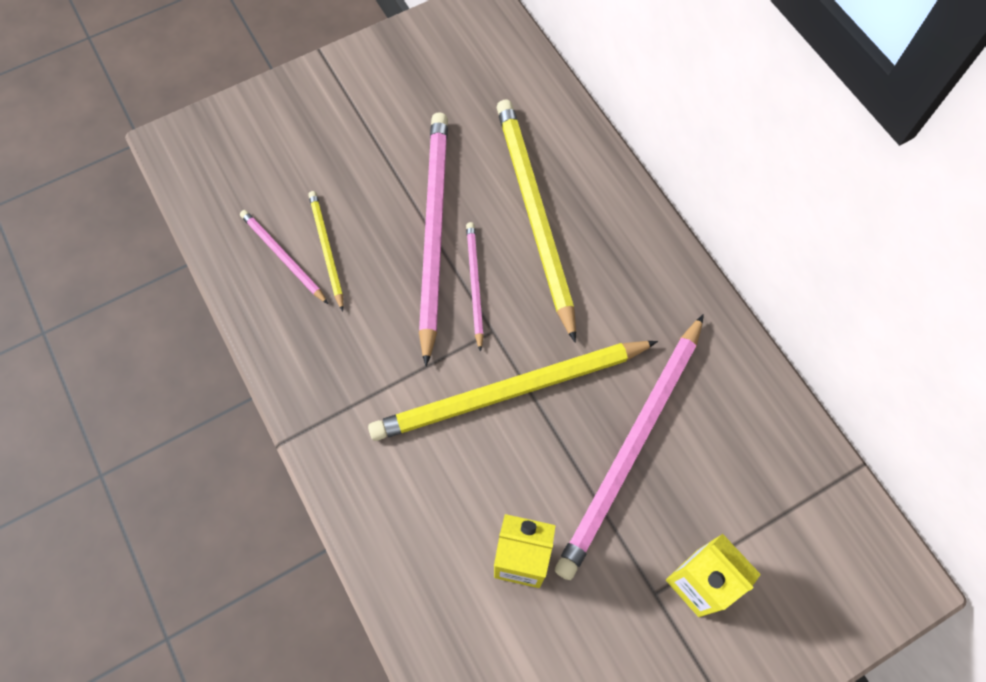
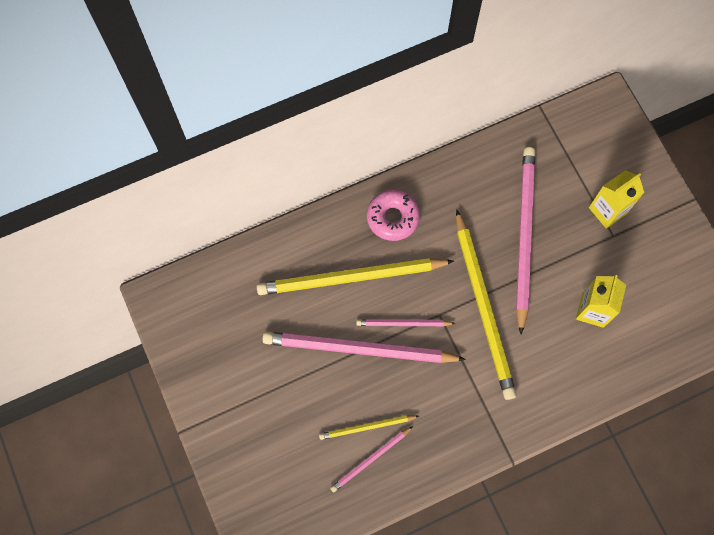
camera: 85 degrees left, 5 degrees up
pink pencil [555,314,704,580] -> pink pencil turned 120 degrees counterclockwise [516,147,535,334]
none -> pink donut [367,190,420,241]

